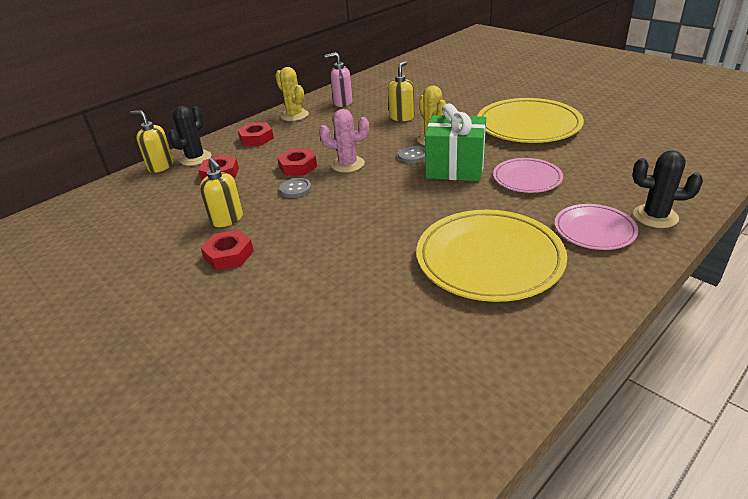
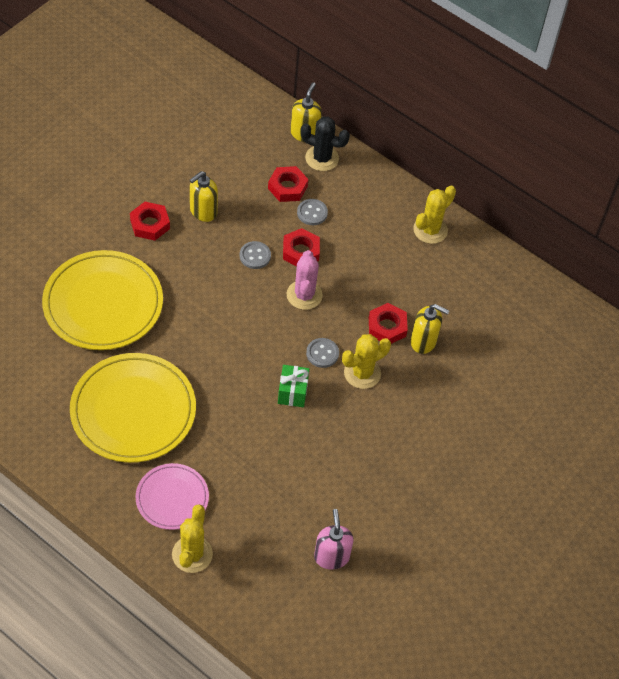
camera: 75 degrees right, 20 degrees up
red nut [238,122,274,146] -> red nut moved to [369,303,408,344]
pink soap dispenser [324,52,353,107] -> pink soap dispenser moved to [314,509,353,570]
green gift [425,104,486,181] -> green gift [278,365,309,407], size x0.53
yellow plate [477,98,584,143] -> yellow plate moved to [42,250,163,350]
pink plate [493,158,563,193] -> none
black cactus [633,151,703,228] -> yellow cactus [172,504,213,573]
none -> grey button [297,199,328,225]

